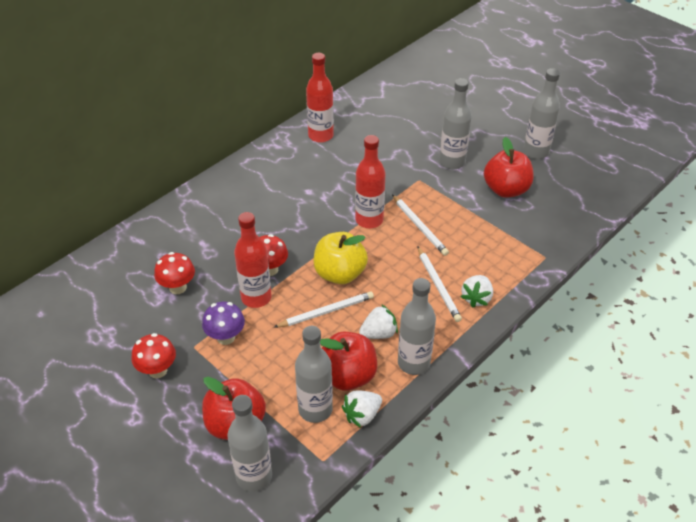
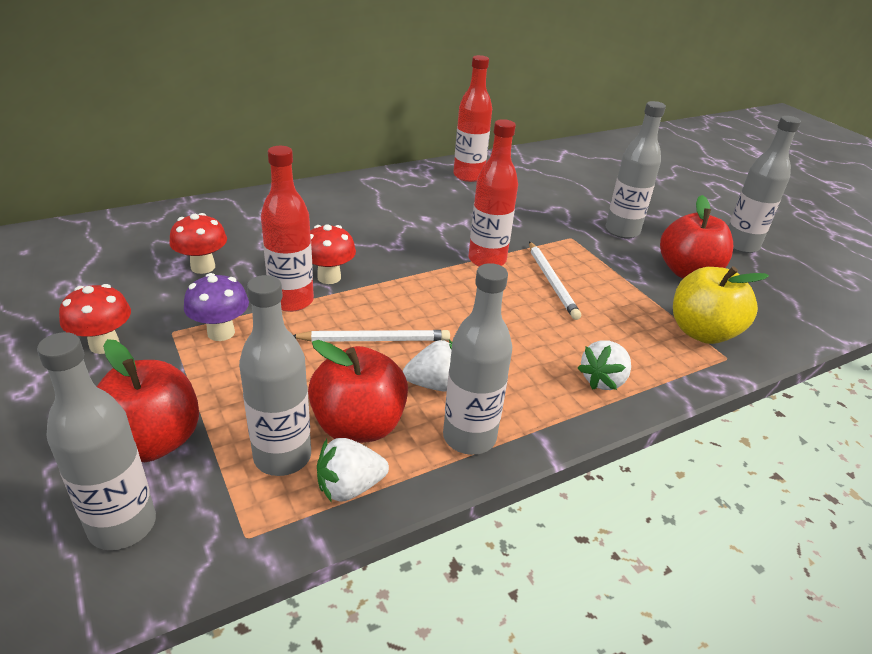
camera: 15 degrees right, 10 degrees down
yellow apple [313,232,368,284] -> yellow apple moved to [673,266,769,344]
white pencil [417,246,462,322] -> none

